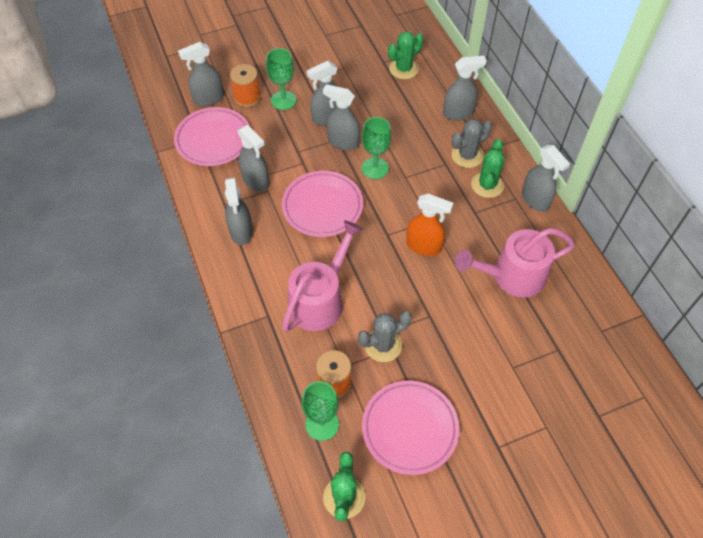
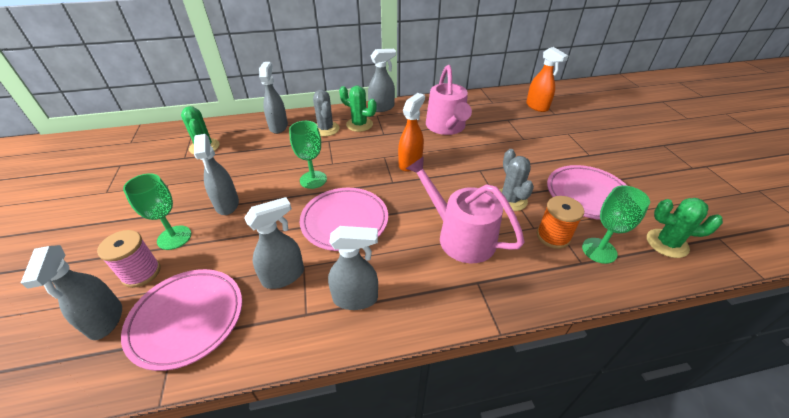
camera: 80 degrees left, 15 degrees down
orange spool [230,64,261,107] -> pink spool [97,230,161,288]
grey spray bottle [323,84,360,151] -> none
none -> orange spray bottle [526,47,568,112]

